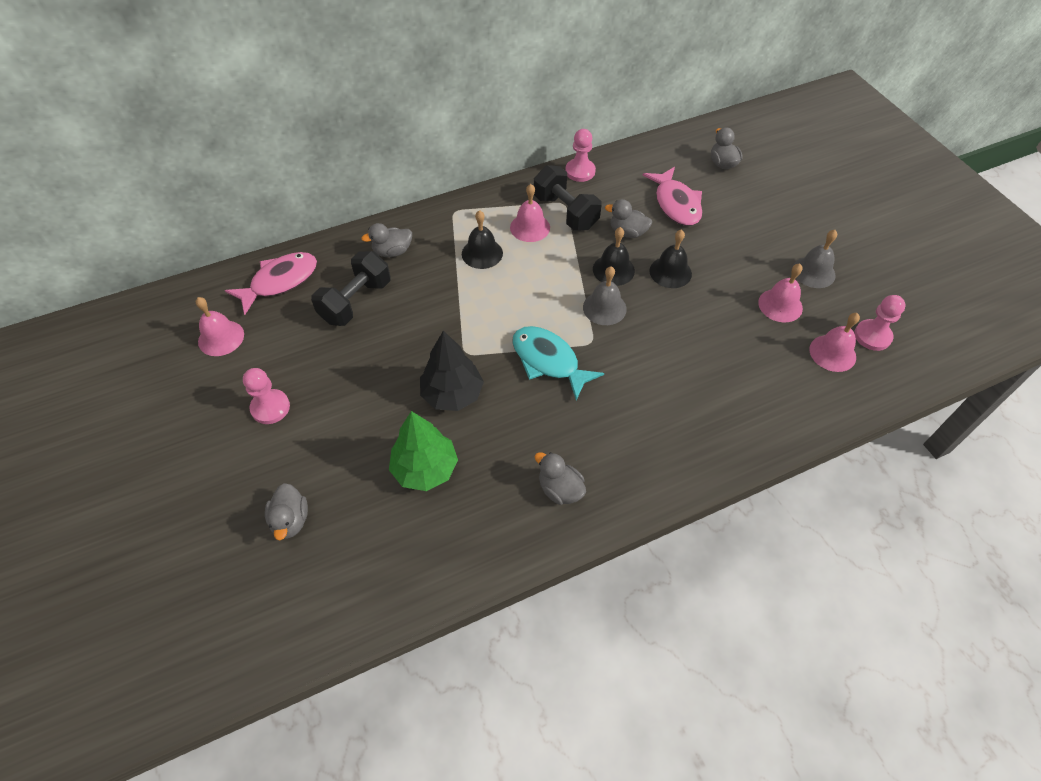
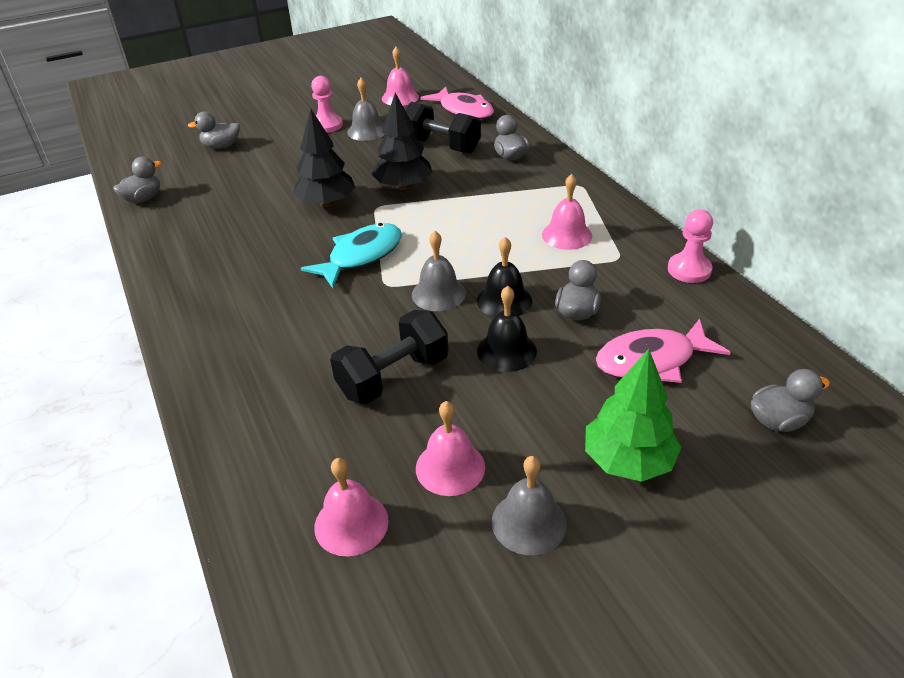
camera: 90 degrees right, 15 degrees down
green tree [389,411,458,491] -> green tree moved to [585,349,682,482]
black bell [462,210,503,269] -> none
black dumbbell [534,165,602,230] -> black dumbbell moved to [330,310,449,404]
grey duck [535,452,586,505] -> grey duck moved to [113,157,161,204]
pink pawn [854,295,905,351] -> none
none -> grey bell [347,78,385,141]
none -> black tree [372,93,432,190]

